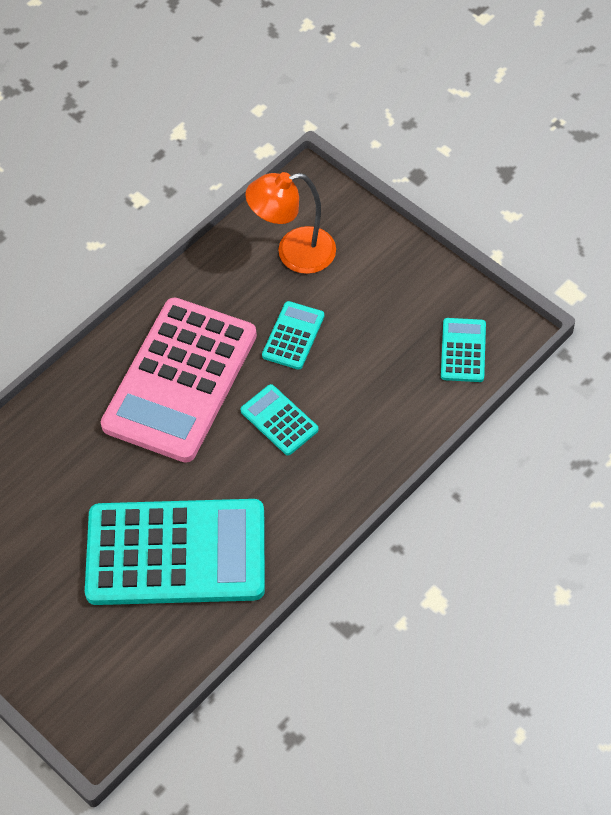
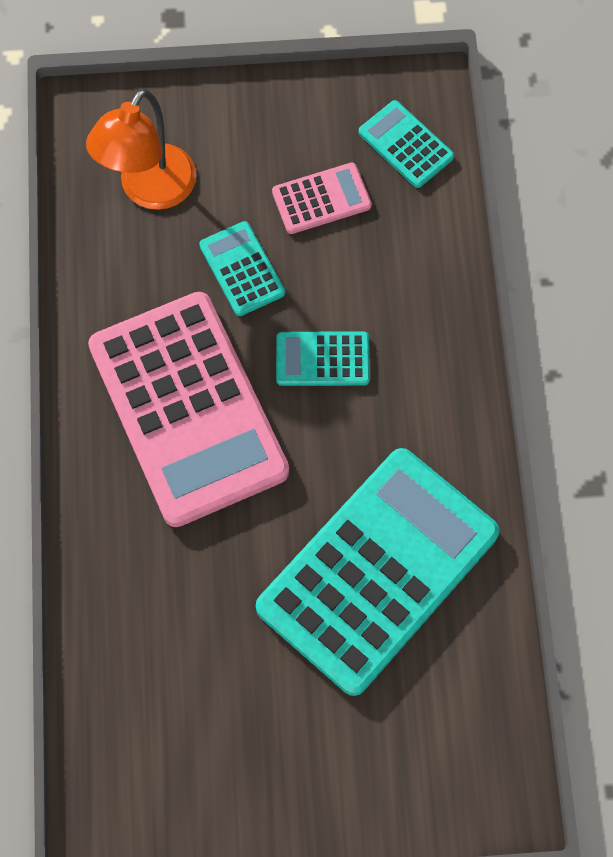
camera: 50 degrees left, 10 degrees up
none -> pink calculator [272,163,372,234]

